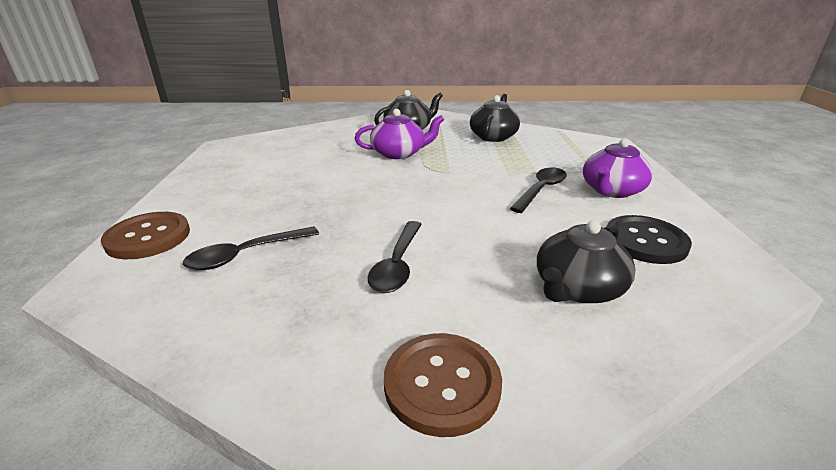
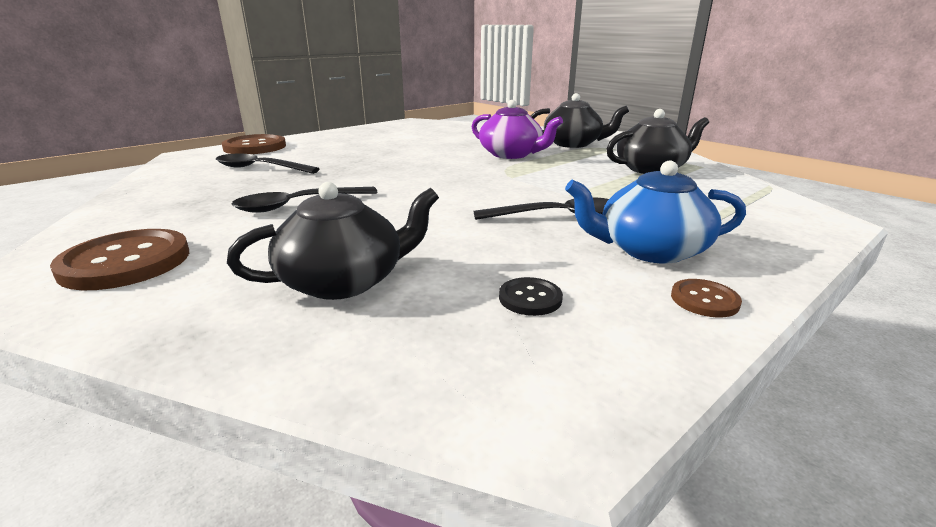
camera: 50 degrees right, 5 degrees down
black teapot [537,220,635,303] -> black teapot turned 150 degrees clockwise [227,182,439,300]
purple teapot [583,138,653,198] -> blue teapot [565,160,746,264]
black button [607,215,692,264] -> black button [499,277,563,316], size x0.48
none -> brown button [671,279,742,318]

